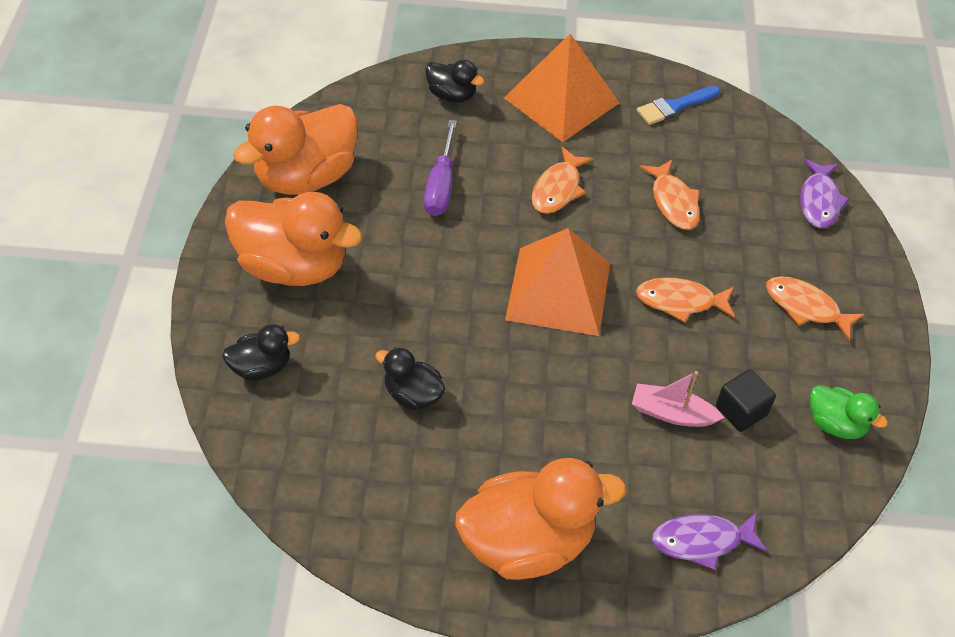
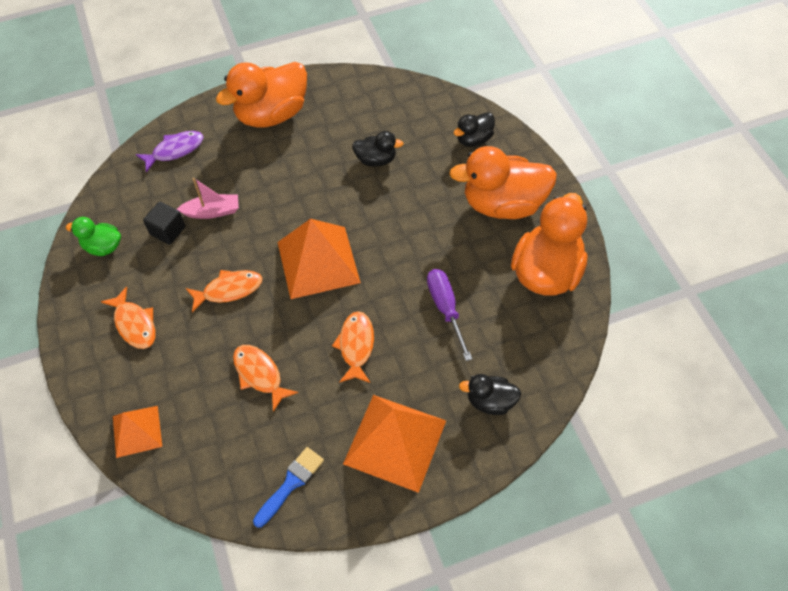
camera: 160 degrees right, 5 degrees up
orange fish [766,276,865,341] -> orange fish turned 45 degrees clockwise [101,287,156,349]
purple fish [800,159,849,228] -> orange pyramid [113,406,162,458]

